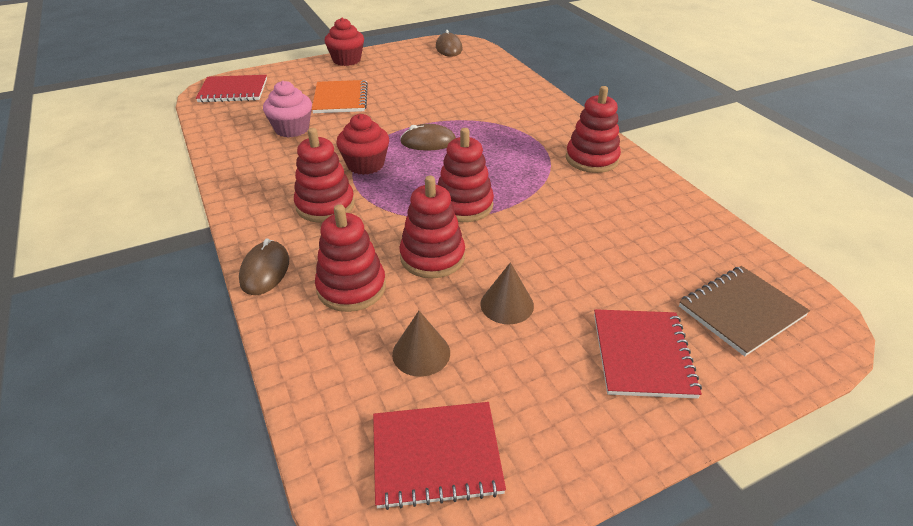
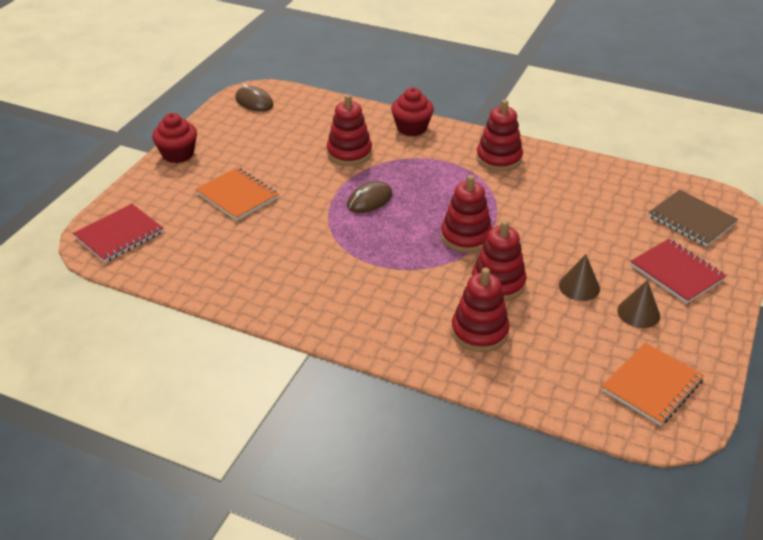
camera: 40 degrees left, 0 degrees up
brown mouse [239,238,289,295] -> none
pink cupcake [263,81,312,137] -> none
red stacking toy [294,128,355,222] -> red stacking toy moved to [327,94,372,166]
red cupcake [336,114,389,175] -> red cupcake moved to [391,88,434,136]
red notebook [373,402,506,510] -> orange notebook [602,342,704,426]
brown cone [392,311,450,377] -> brown cone moved to [617,280,660,328]
brown notebook [679,266,810,356] -> brown notebook turned 60 degrees counterclockwise [648,190,738,247]

